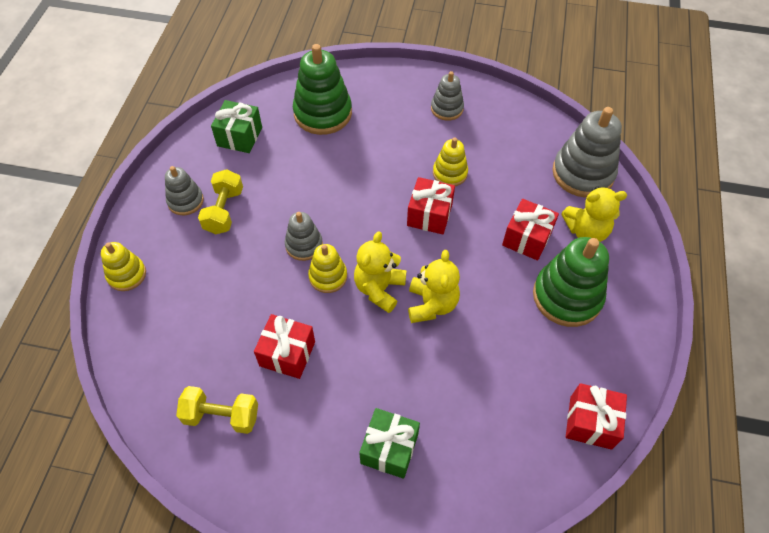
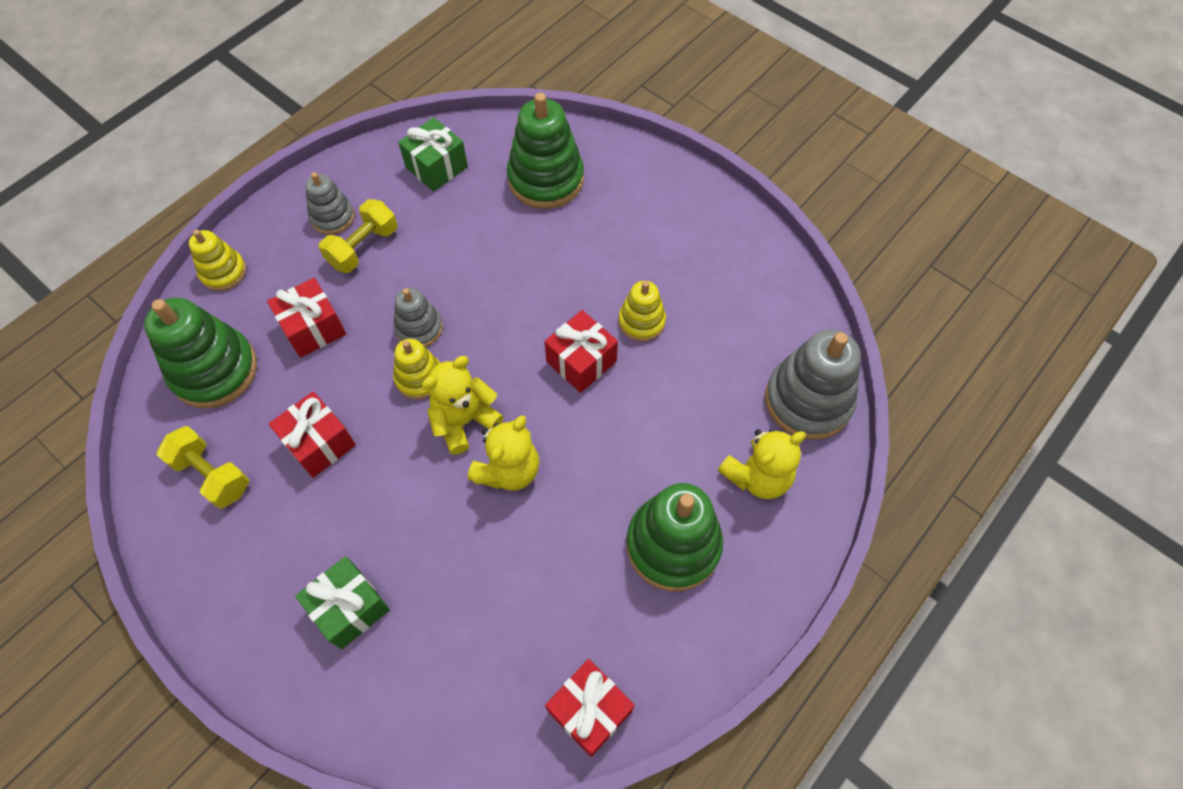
camera: 30 degrees right, 5 degrees up
grey stacking toy [431,71,464,121] -> none
red gift [502,199,559,261] -> red gift moved to [267,278,346,358]
yellow teddy bear [561,186,627,242] -> yellow teddy bear turned 60 degrees counterclockwise [718,429,806,499]
none -> green stacking toy [144,297,257,408]

